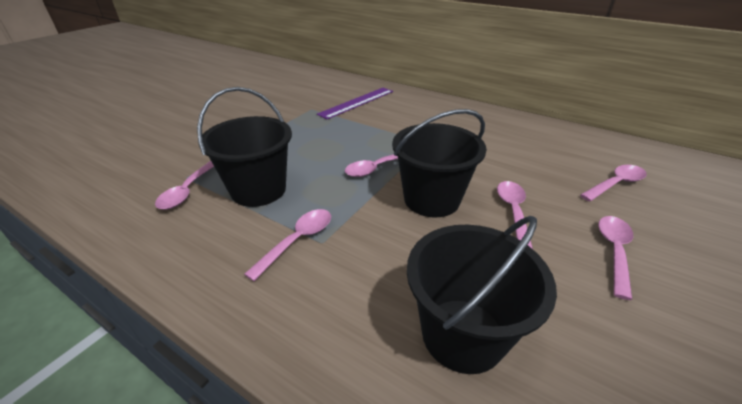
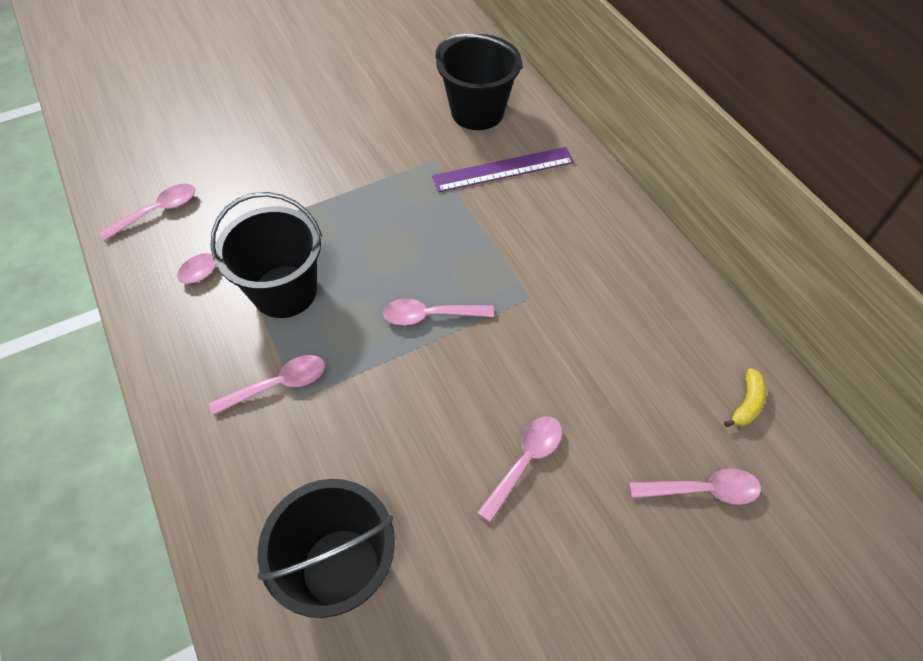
camera: 30 degrees right, 20 degrees up
black bucket [392,109,487,217] -> black bucket moved to [435,34,523,130]
pink spoon [598,216,633,300] -> pink spoon moved to [99,184,195,241]
none -> yellow banana [724,368,766,427]

